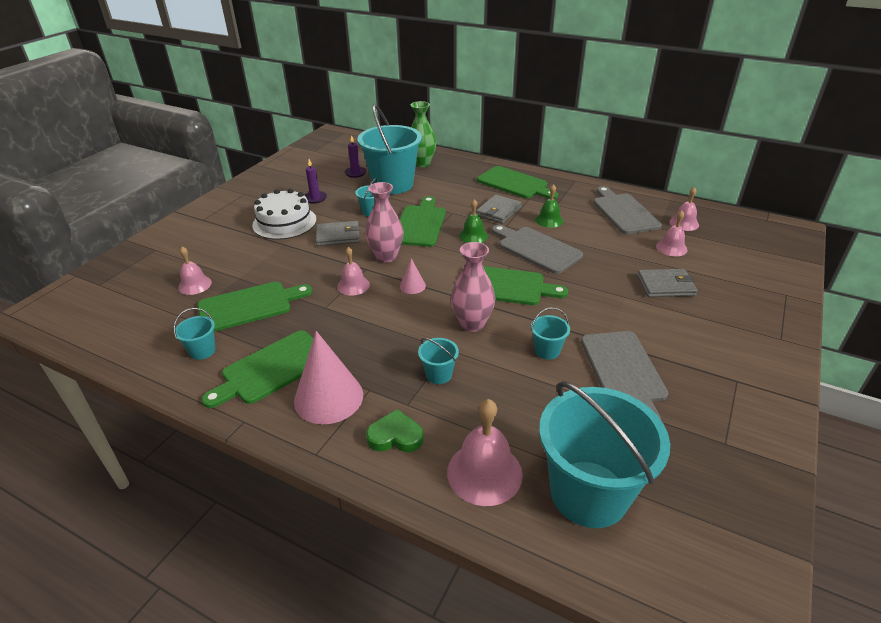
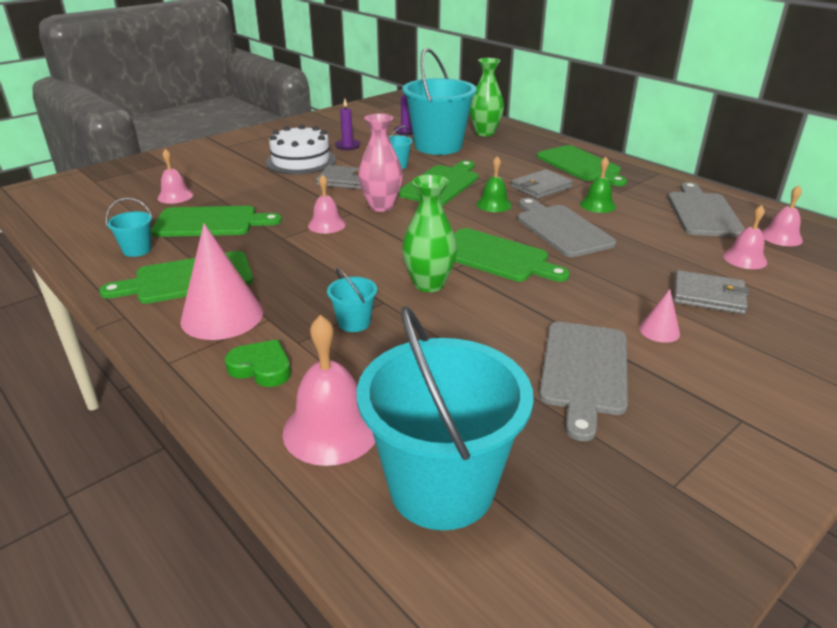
camera: 20 degrees right, 5 degrees down
pink cone [400,258,426,294] -> pink cone moved to [640,289,680,343]
pink vase [451,242,495,332] -> green vase [402,174,457,292]
turquoise bucket [531,307,570,359] -> none

